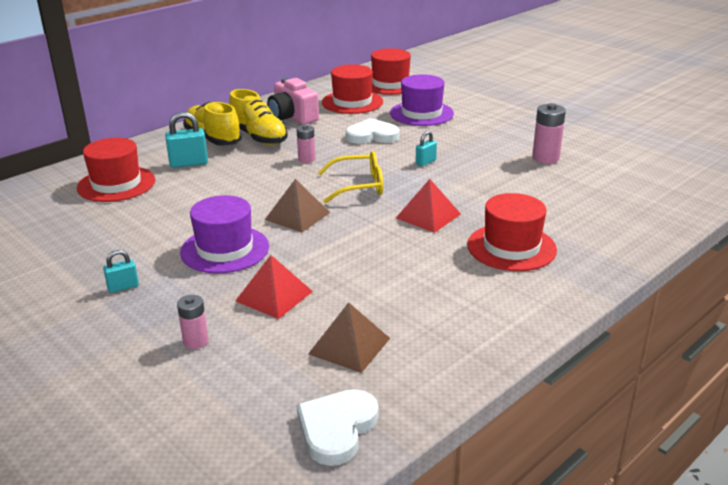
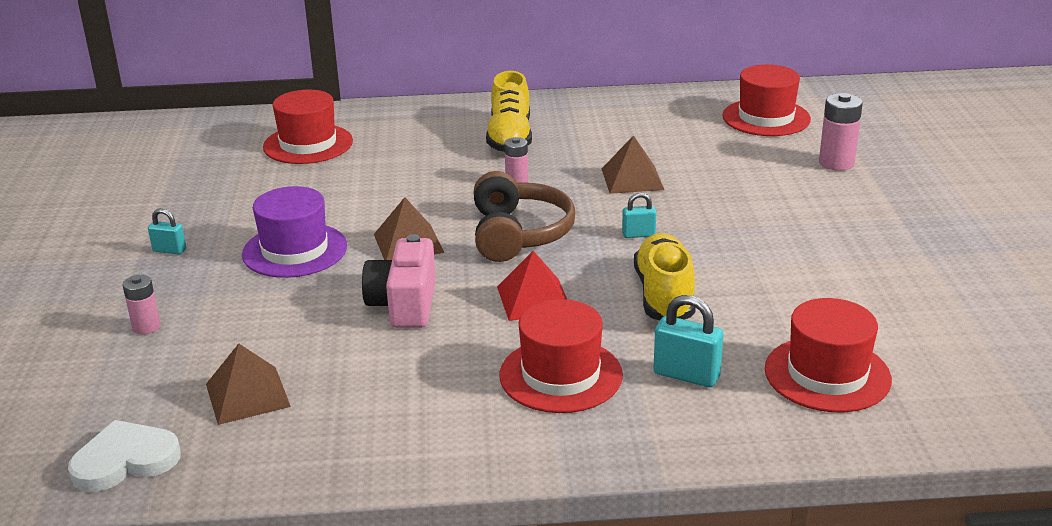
camera: 40 degrees right, 0 degrees up
turquoise padlock [165,112,208,168] -> turquoise padlock moved to [653,295,724,387]
yellow shoe [183,102,242,146] -> yellow shoe moved to [634,233,696,320]
red pyramid [235,255,313,319] -> none
pink camera [267,78,319,125] -> pink camera moved to [362,234,436,328]
yellow glasses [318,151,383,203] -> brown headphones [474,171,575,262]
red hat [322,64,383,114] -> red hat moved to [765,298,892,412]
white heart [345,118,399,144] -> brown pyramid [602,135,664,194]
purple hat [390,74,454,126] -> none
pink battery [532,103,566,164] -> pink battery moved to [819,93,863,171]

